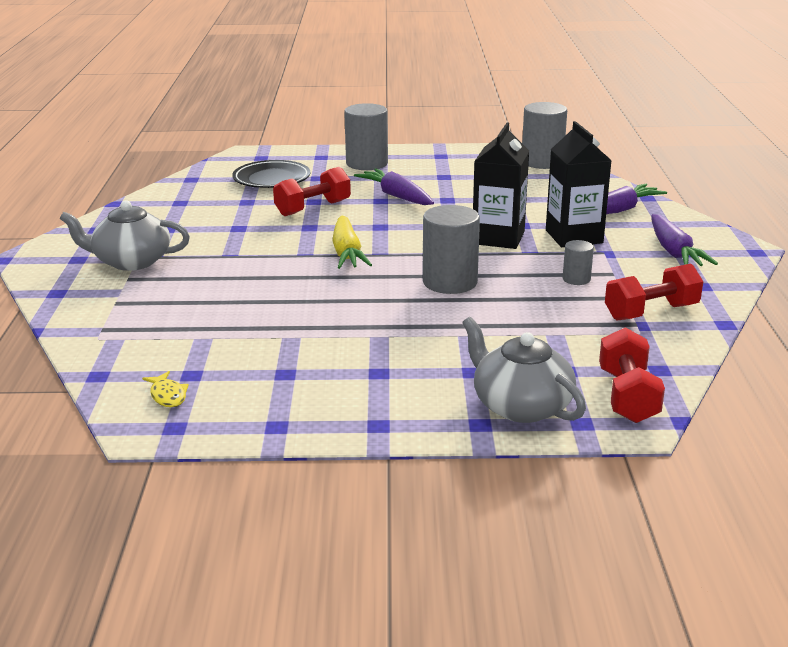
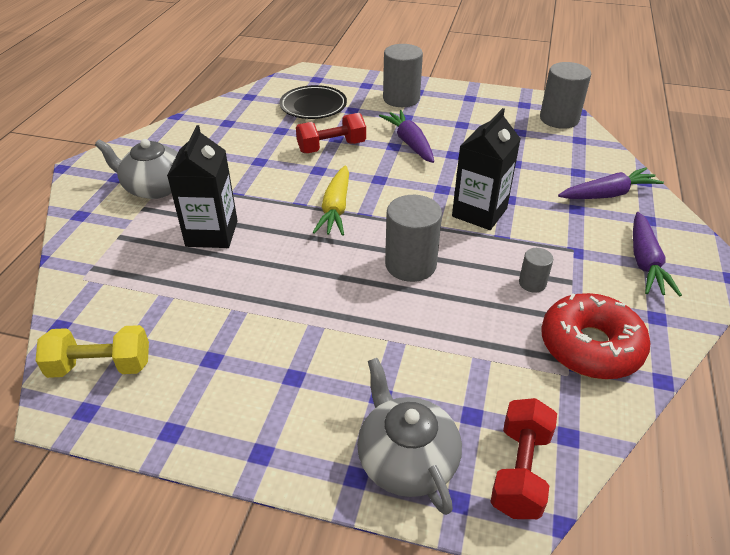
camera: 15 degrees right, 15 degrees up
yellow fish [142,371,189,407] -> yellow dumbbell [35,325,149,378]
black carton [546,121,612,247] -> black carton moved to [167,125,238,248]
red dumbbell [605,264,703,321] -> red donut [541,293,650,379]

